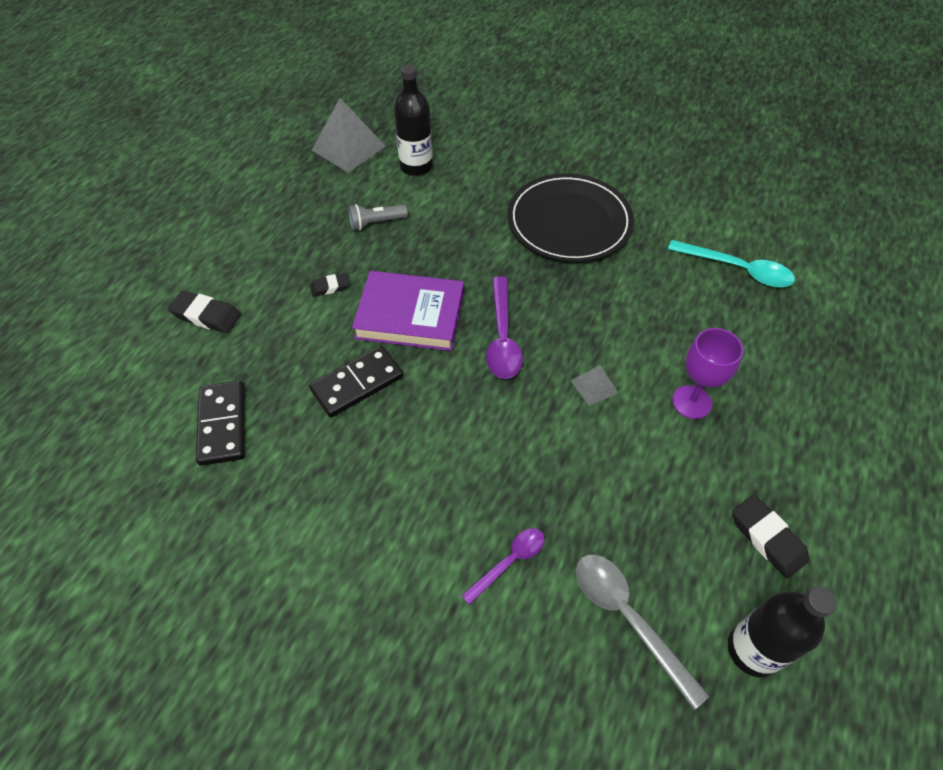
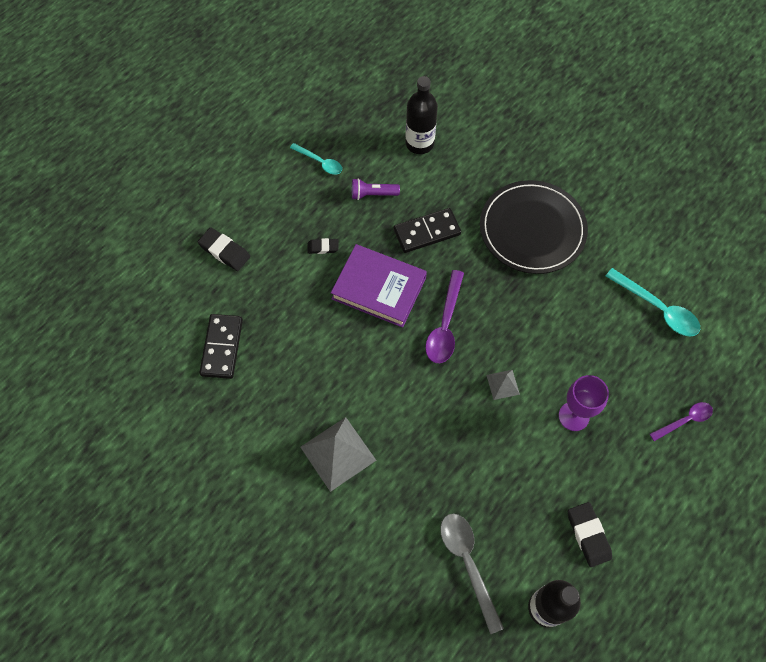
camera: 15 degrees right, 10 degrees up
black domino [309,346,404,418] -> black domino moved to [394,208,461,253]
grey pyramid [312,98,386,173] -> grey pyramid moved to [300,417,377,492]
grey flashlight [348,204,408,231] -> purple flashlight [352,178,400,200]
purple spoon [461,528,545,605] -> purple spoon moved to [650,402,713,441]
none -> turquoise spoon [290,143,342,175]

